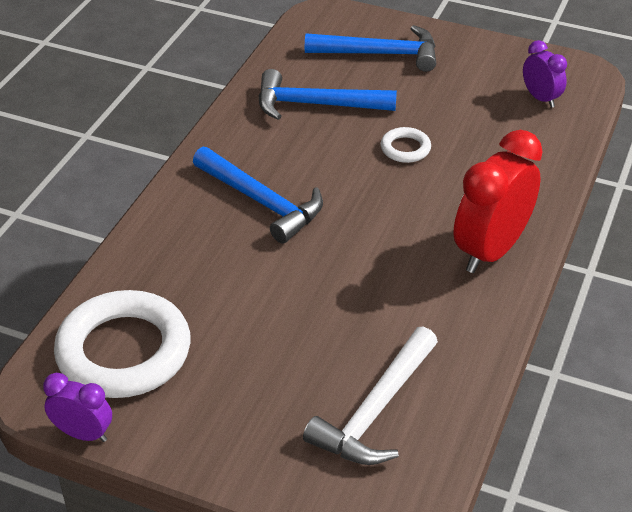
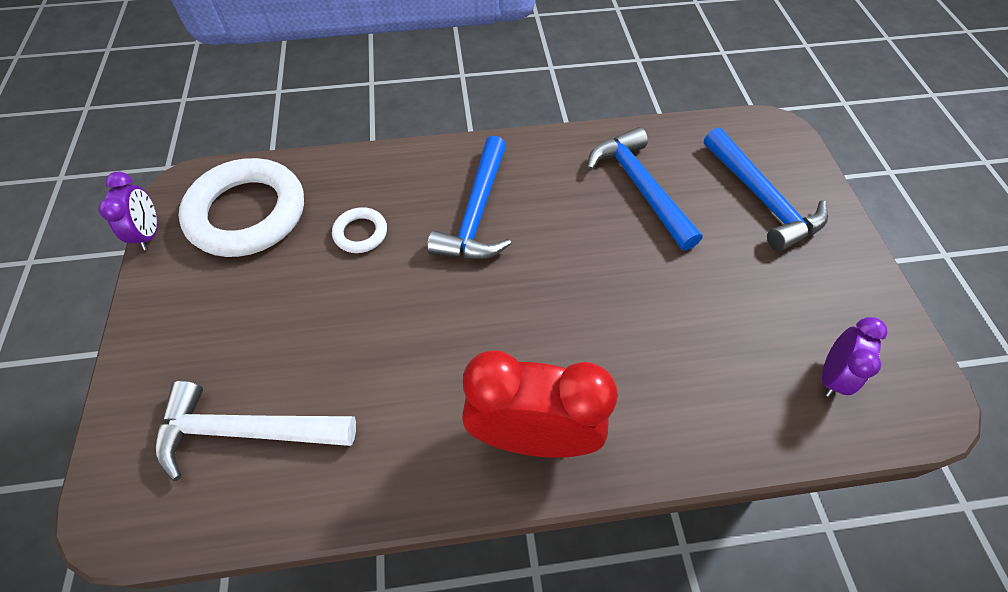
camera: 60 degrees right, 15 degrees up
white ring [381,127,431,163] -> white ring moved to [332,207,387,253]

